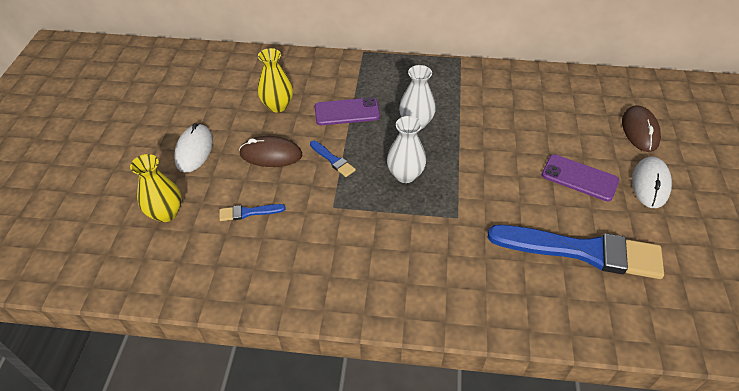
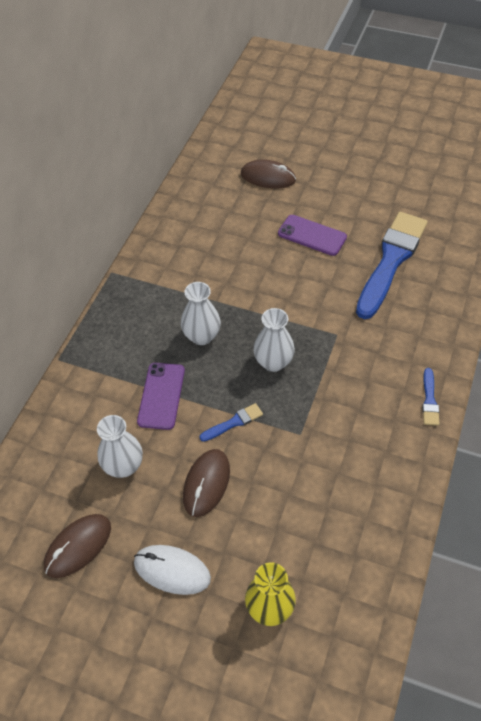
camera: 75 degrees left, 5 degrees up
blue brush [219,204,286,221] -> blue brush moved to [422,368,439,426]
yellow vase [258,48,293,112] -> white vase [97,415,143,478]
purple phone [542,154,619,202] -> purple phone turned 75 degrees clockwise [278,215,347,256]
white mouse [632,156,672,208] -> none
none -> brown mouse [44,514,111,578]

